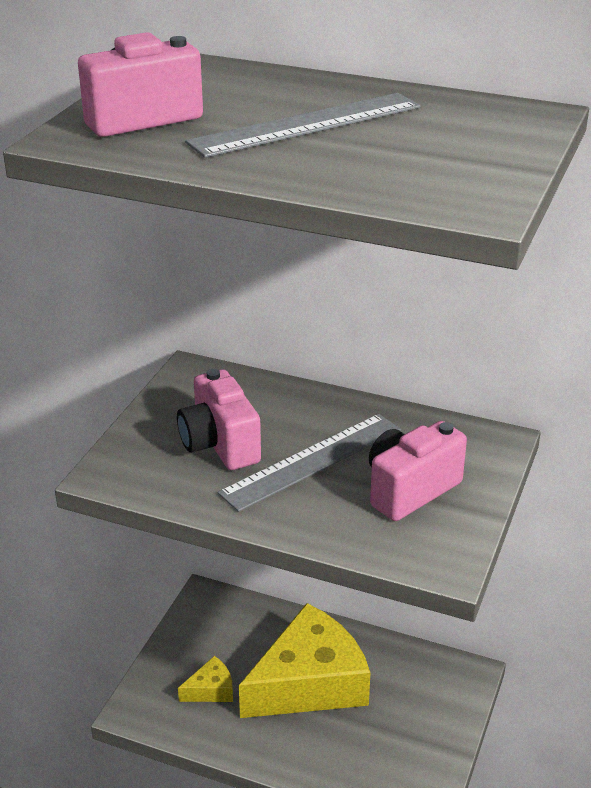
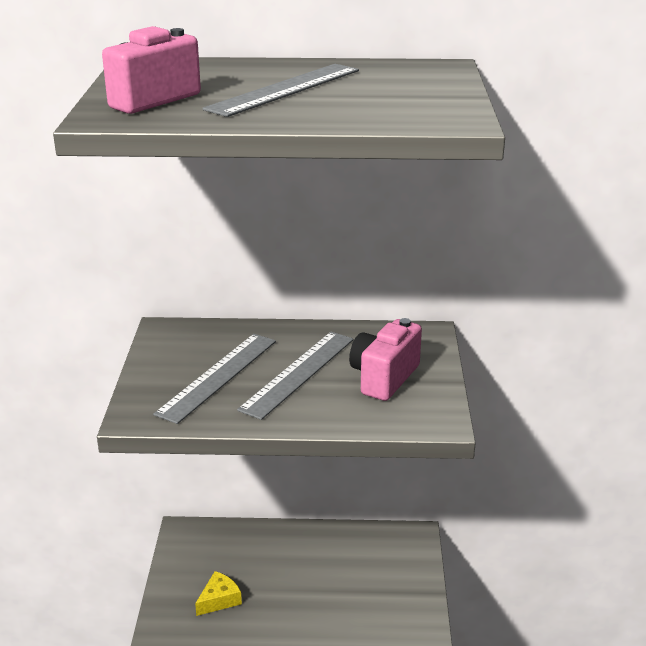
camera: 20 degrees left, 5 degrees down
pink camera [177,369,261,470] -> grey ruler [153,334,276,424]
yellow cheese [239,603,370,718] -> none

